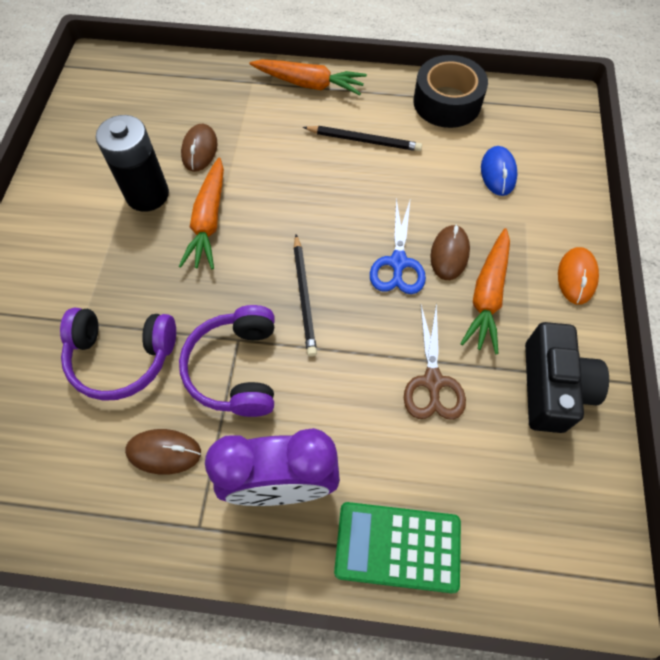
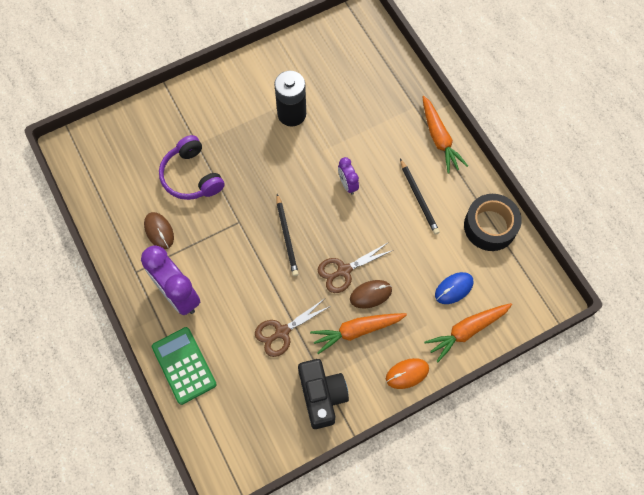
camera: 55 degrees right, 5 degrees up
orange carrot [179,158,224,269] -> orange carrot moved to [424,303,512,362]
purple headphones [179,305,275,417] -> none
brown mouse [181,124,217,172] -> none
black pencil [293,235,317,357] -> black pencil turned 60 degrees counterclockwise [277,194,299,276]
blue scissors [370,198,426,294] -> brown scissors [318,242,393,293]
black camera [525,322,609,433] -> black camera turned 75 degrees counterclockwise [298,359,349,429]
none -> purple clock [338,157,359,195]

